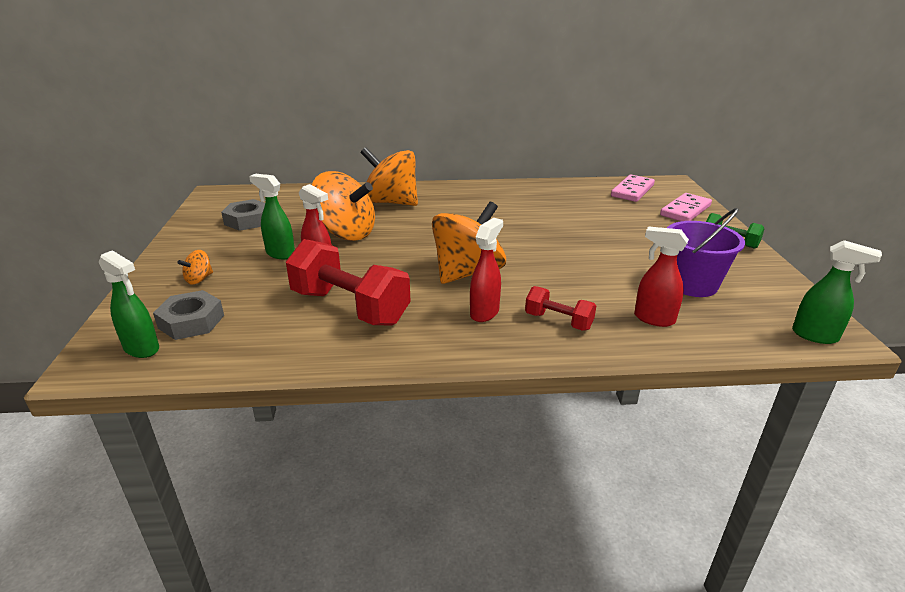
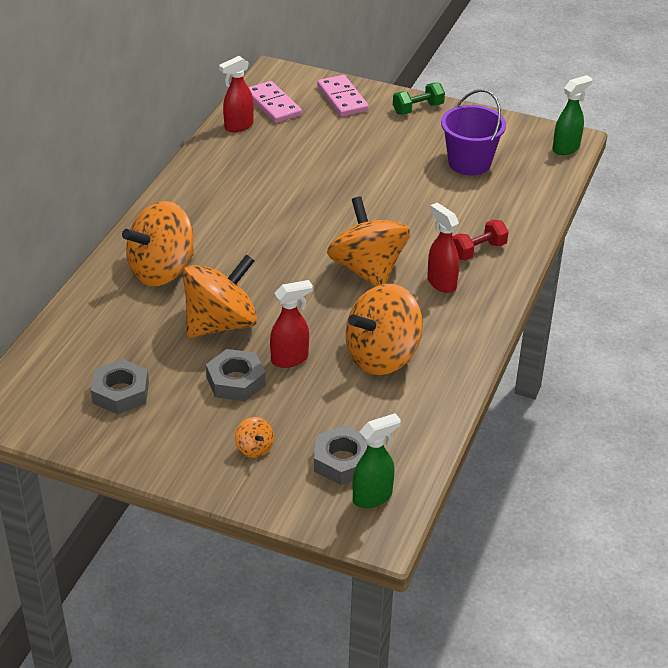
camera: 65 degrees left, 10 degrees up
green spray bottle [249,174,295,259] -> grey nut [206,349,266,401]
red dumbbell [286,239,411,326] -> orange spinning top [345,284,423,375]
red spray bottle [634,226,689,327] -> red spray bottle moved to [219,56,254,132]

